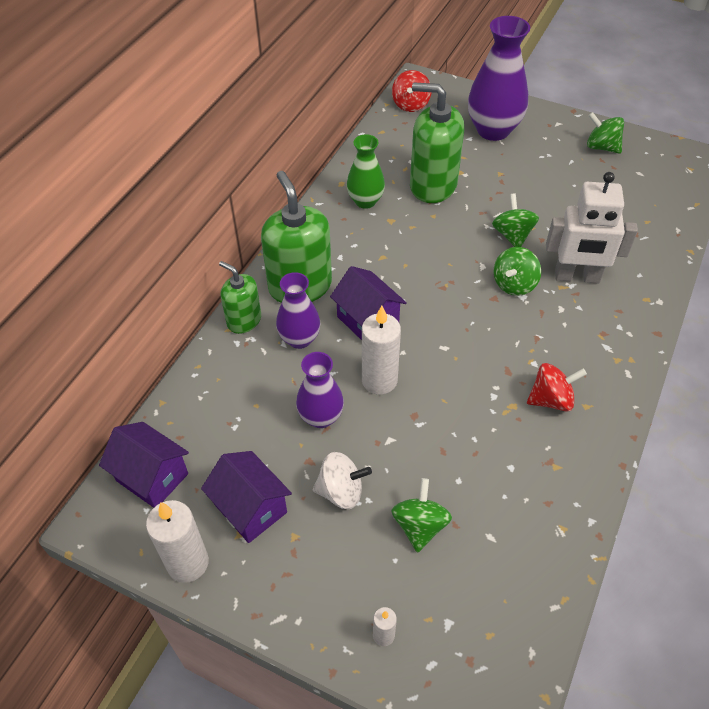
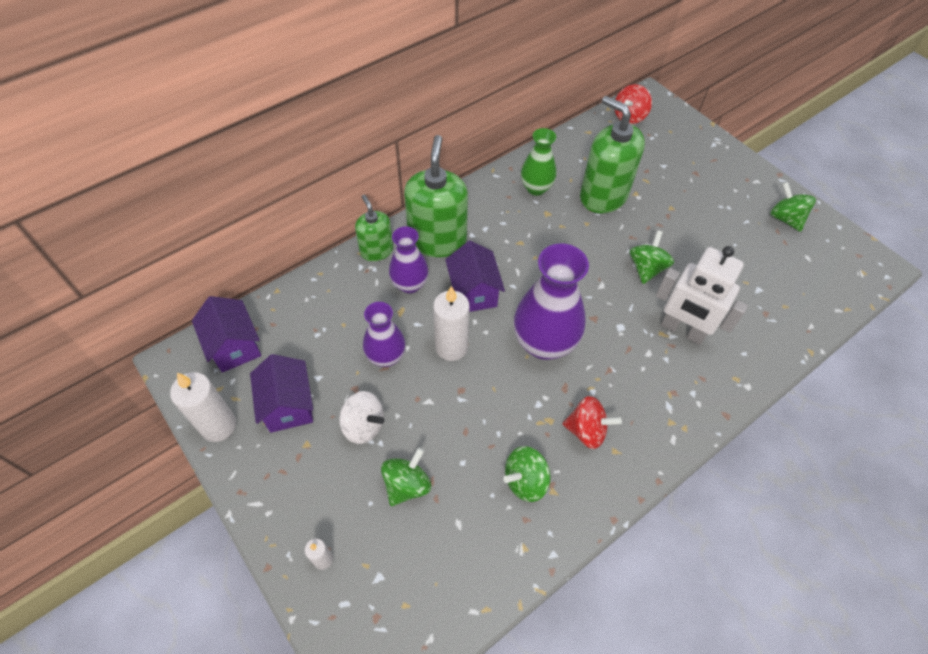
camera: 25 degrees right, 5 degrees up
purple vase [468,16,530,141] -> purple vase moved to [514,243,589,360]
green spinning top [494,247,541,296] -> green spinning top moved to [503,446,551,502]

